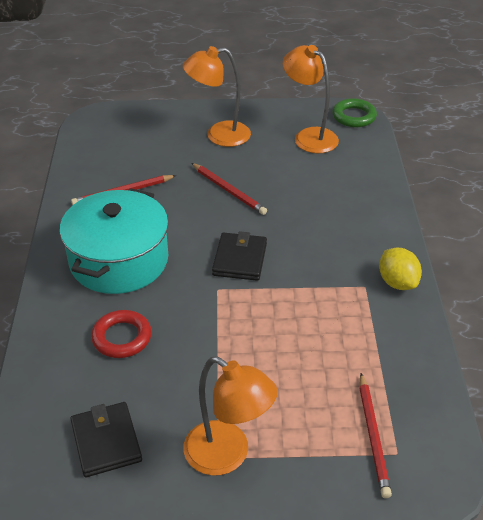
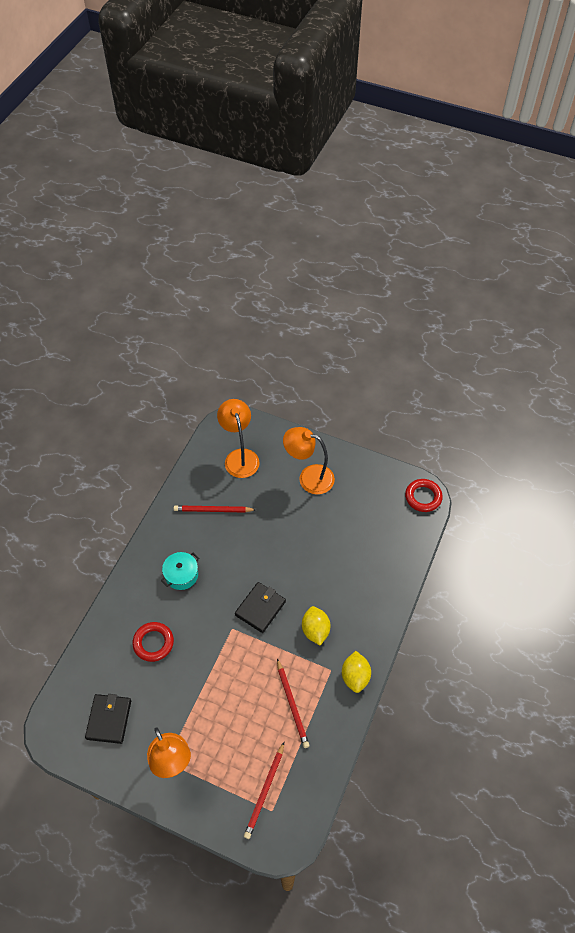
camera: 25 degrees right, 15 degrees up
turquoise pot [60,188,169,294] -> turquoise pot [161,552,199,590], size x0.47
red pencil [191,163,267,215] -> red pencil moved to [277,659,309,748]
orange lamp [283,45,339,153] -> orange lamp moved to [217,399,260,478]
green ring [332,98,377,127] -> red ring [405,479,443,512]
none -> yellow lemon [302,606,331,645]

